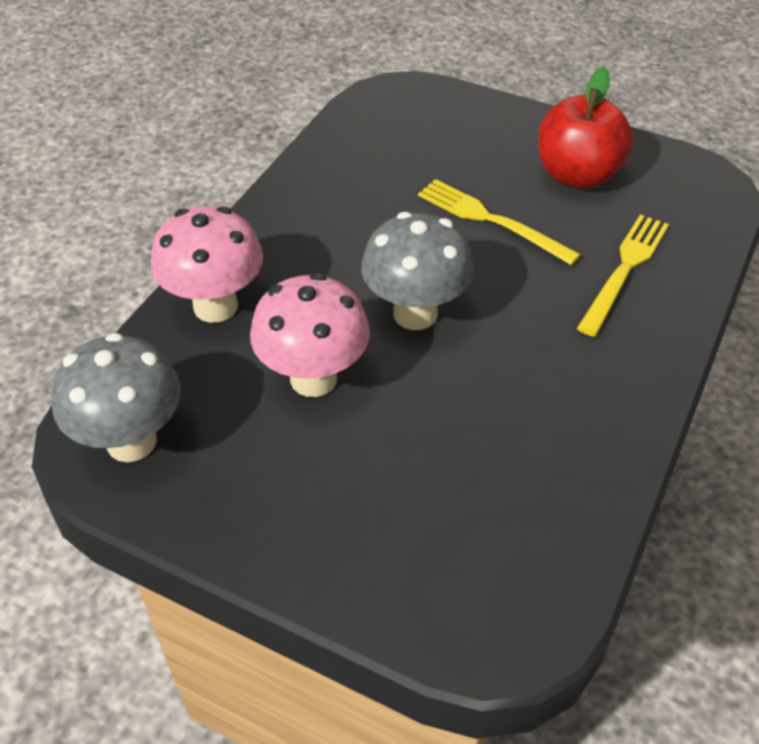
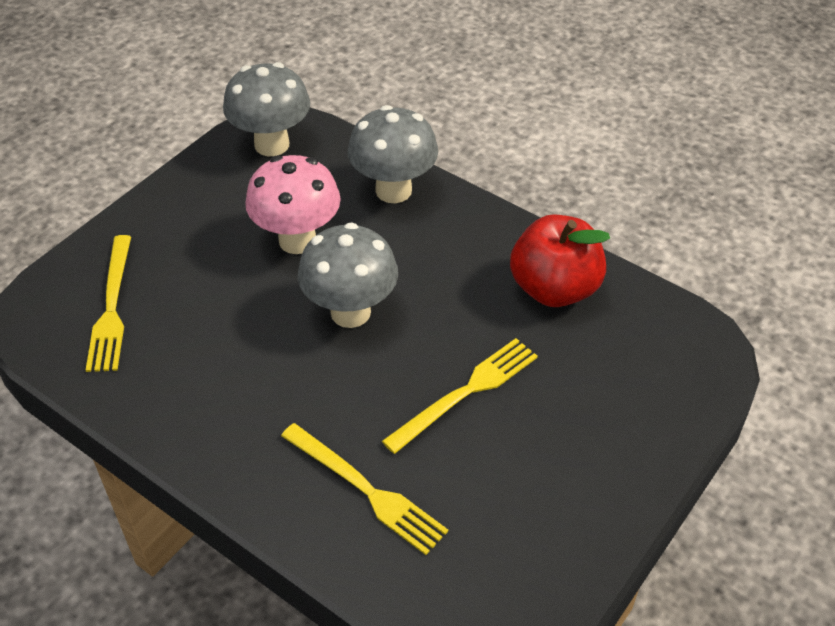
camera: 100 degrees right, 0 degrees up
pink mushroom [151,206,263,323] -> grey mushroom [348,105,438,203]
red apple [538,66,633,189] -> red apple moved to [510,214,610,307]
none -> yellow fork [86,235,131,372]

